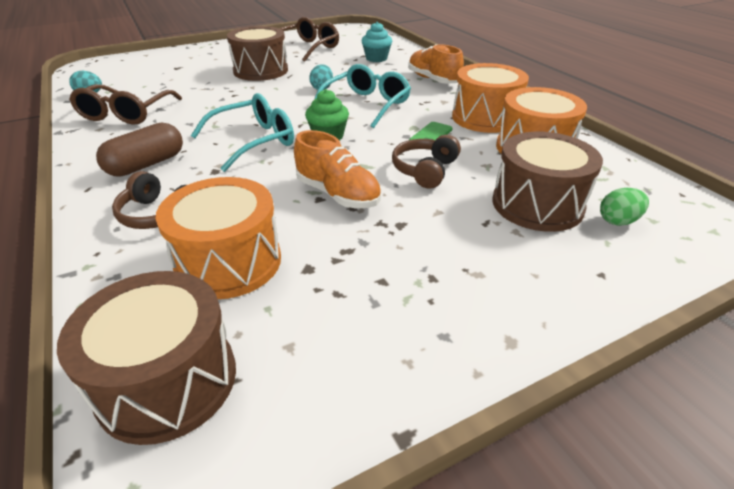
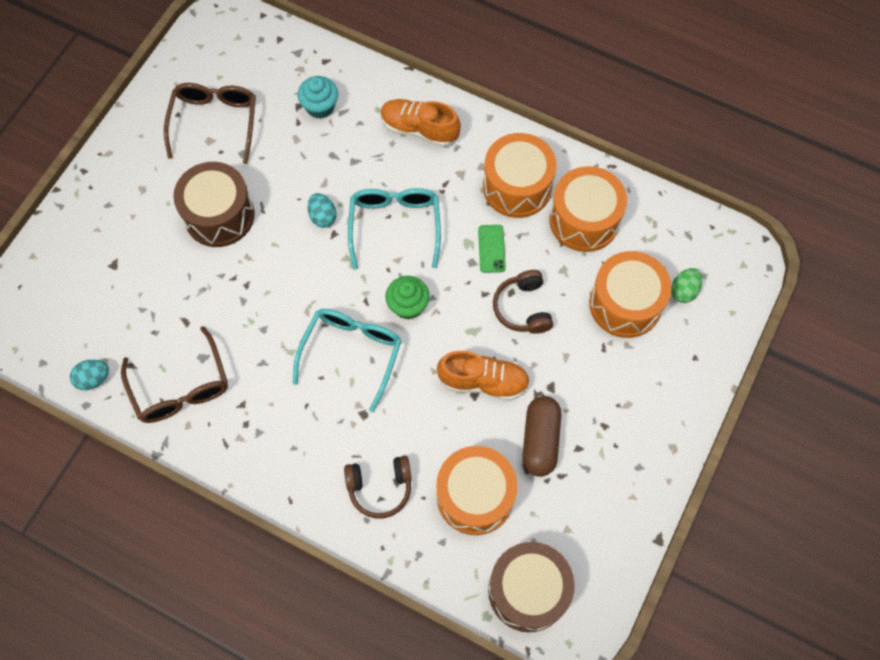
camera: 35 degrees left, 30 degrees up
brown capsule [96,123,183,177] -> brown capsule moved to [522,396,561,477]
brown drum [493,132,603,232] -> orange drum [589,251,672,338]

